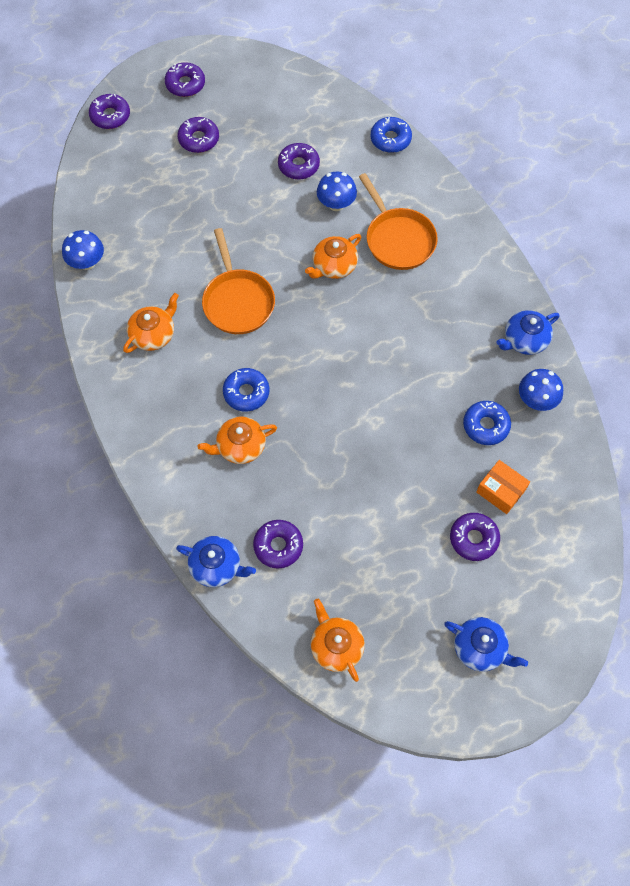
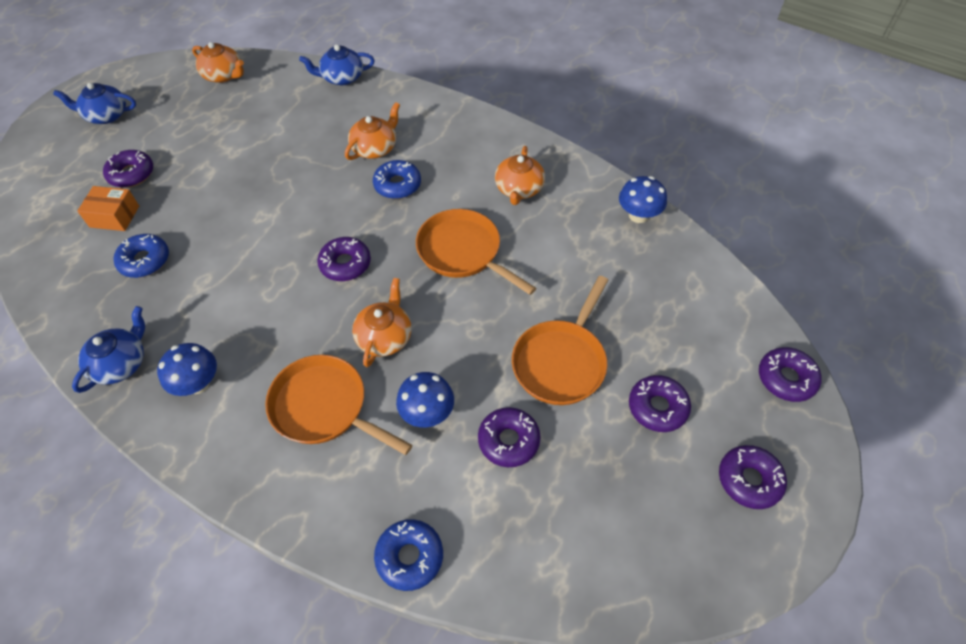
camera: 150 degrees right, 10 degrees down
purple donut [253,520,303,569] -> purple donut moved to [317,237,371,281]
blue mushroom [519,369,563,411] -> blue mushroom moved to [157,343,217,396]
none -> orange pan [512,276,608,405]

